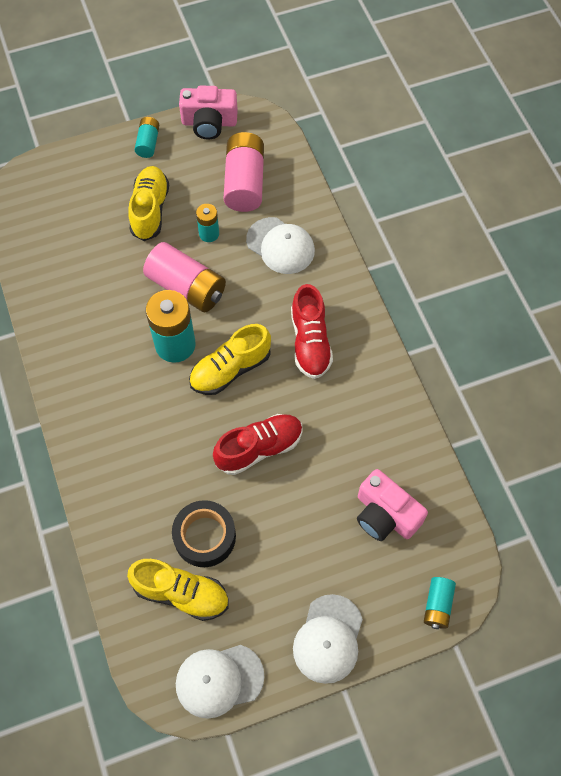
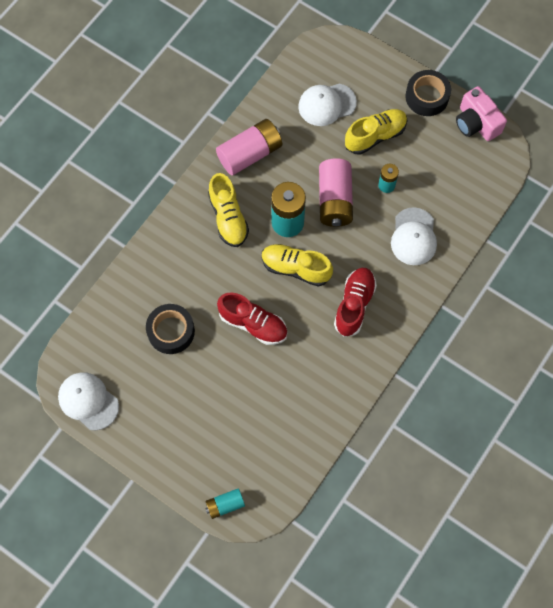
camera: 55 degrees right, 5 degrees up
yellow shoe [127,559,229,621] -> yellow shoe moved to [208,173,249,247]
turquoise battery [134,117,159,158] -> black tape [405,70,451,116]
pink battery [224,132,264,212] -> pink battery moved to [216,119,282,175]
red shoe [291,284,333,379] -> red shoe turned 150 degrees clockwise [334,268,377,337]
white cap [293,594,363,684] -> white cap moved to [298,84,357,126]
pink camera [357,469,428,541] -> none

